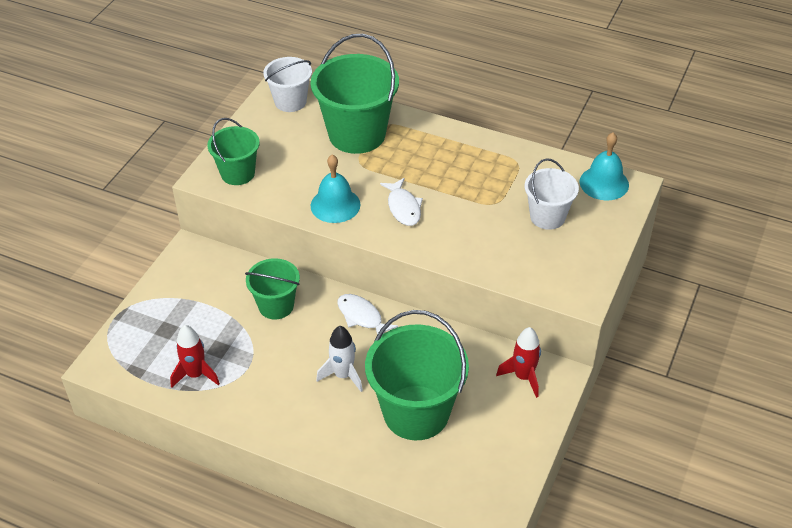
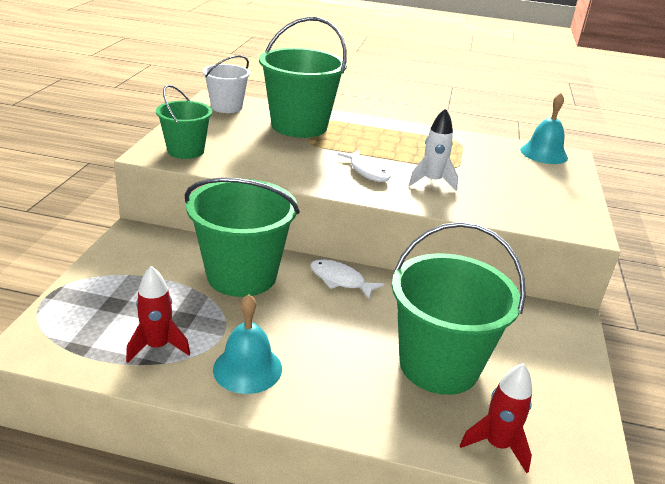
camera: 15 degrees left, 15 degrees down
green bucket [245,258,300,320] -> green bucket [185,177,299,297], size x1.74
turquoise bell [311,154,360,223] -> turquoise bell moved to [213,294,282,394]
white rocket [316,326,363,392] -> white rocket moved to [409,108,458,191]
red rocket [496,327,541,398] -> red rocket moved to [460,363,532,473]
white bucket [524,158,579,230] -> none

